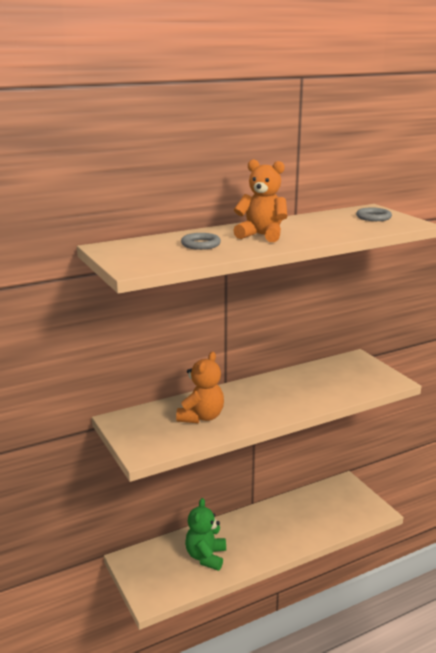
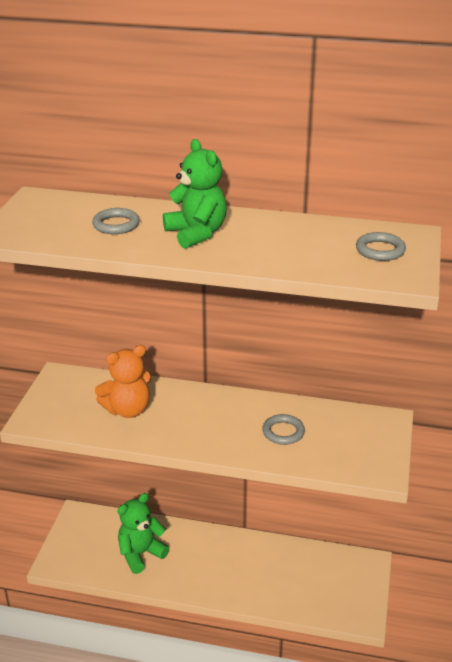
camera: 40 degrees right, 10 degrees up
orange teddy bear [233,159,288,242] -> green teddy bear [163,139,227,249]
none -> grey ring [262,414,305,445]

